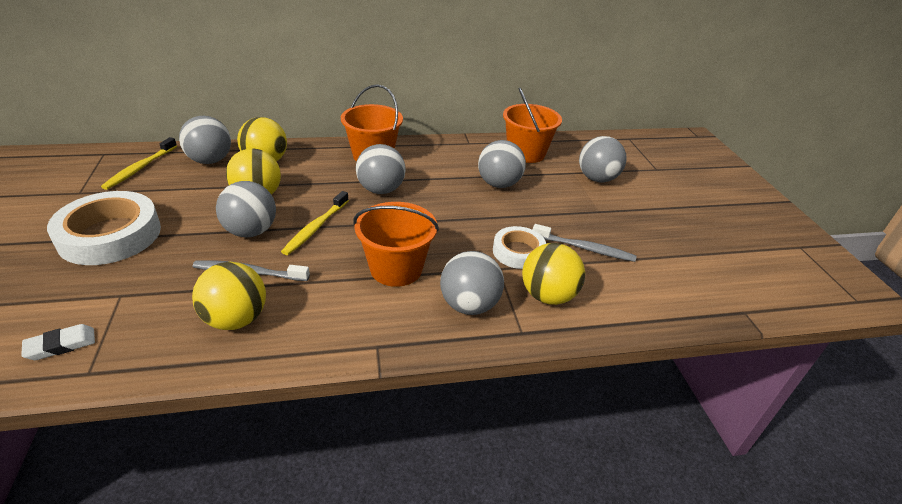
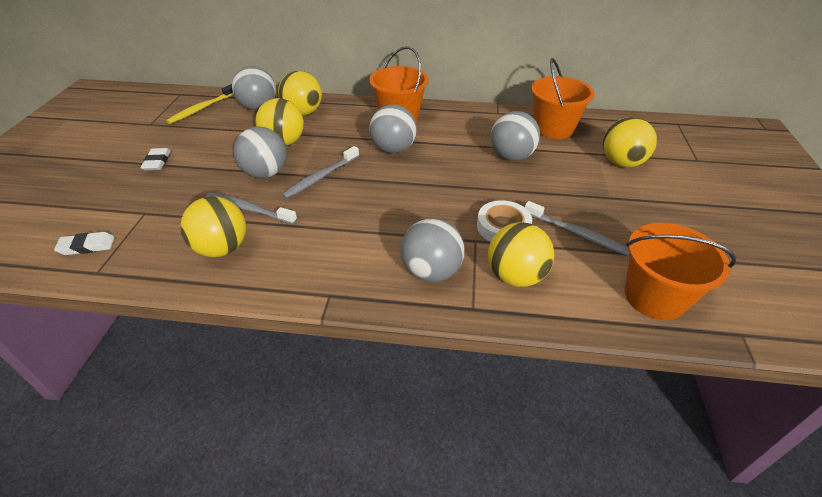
camera: 20 degrees right, 5 degrees up
white tape [47,191,161,265] -> white eraser [140,148,171,170]
yellow toothbrush [281,191,349,255] -> grey toothbrush [282,146,359,199]
orange bucket [353,202,439,287] -> orange bucket moved to [625,223,736,320]
grey ball [579,136,627,182] -> yellow ball [603,117,657,167]

